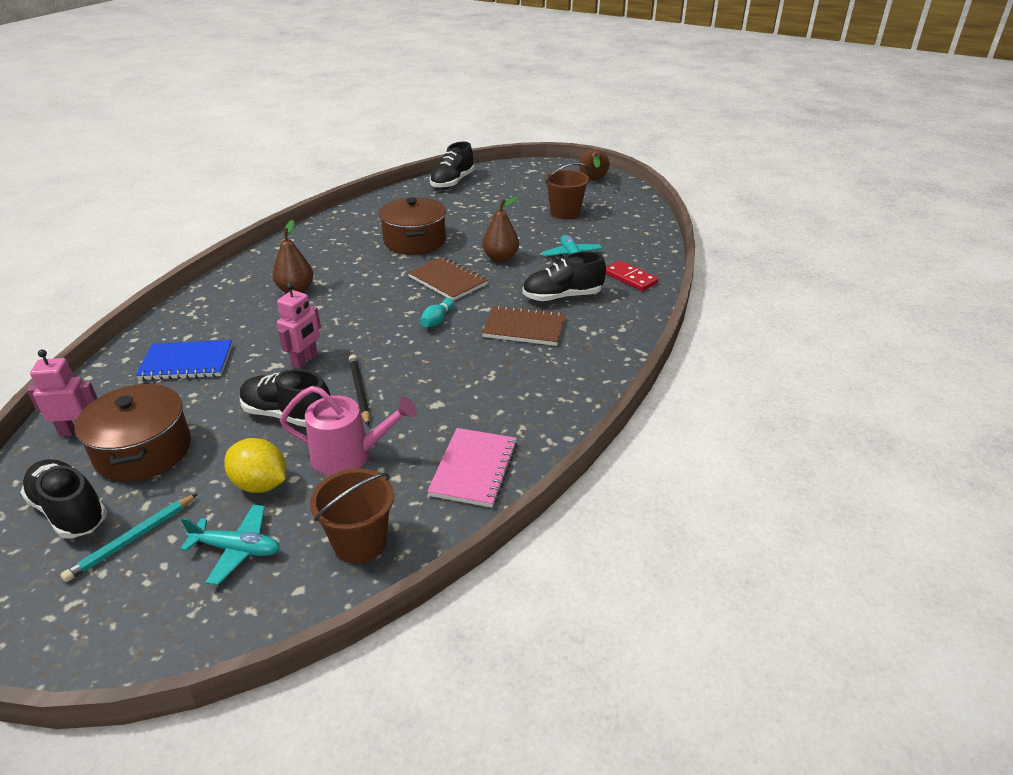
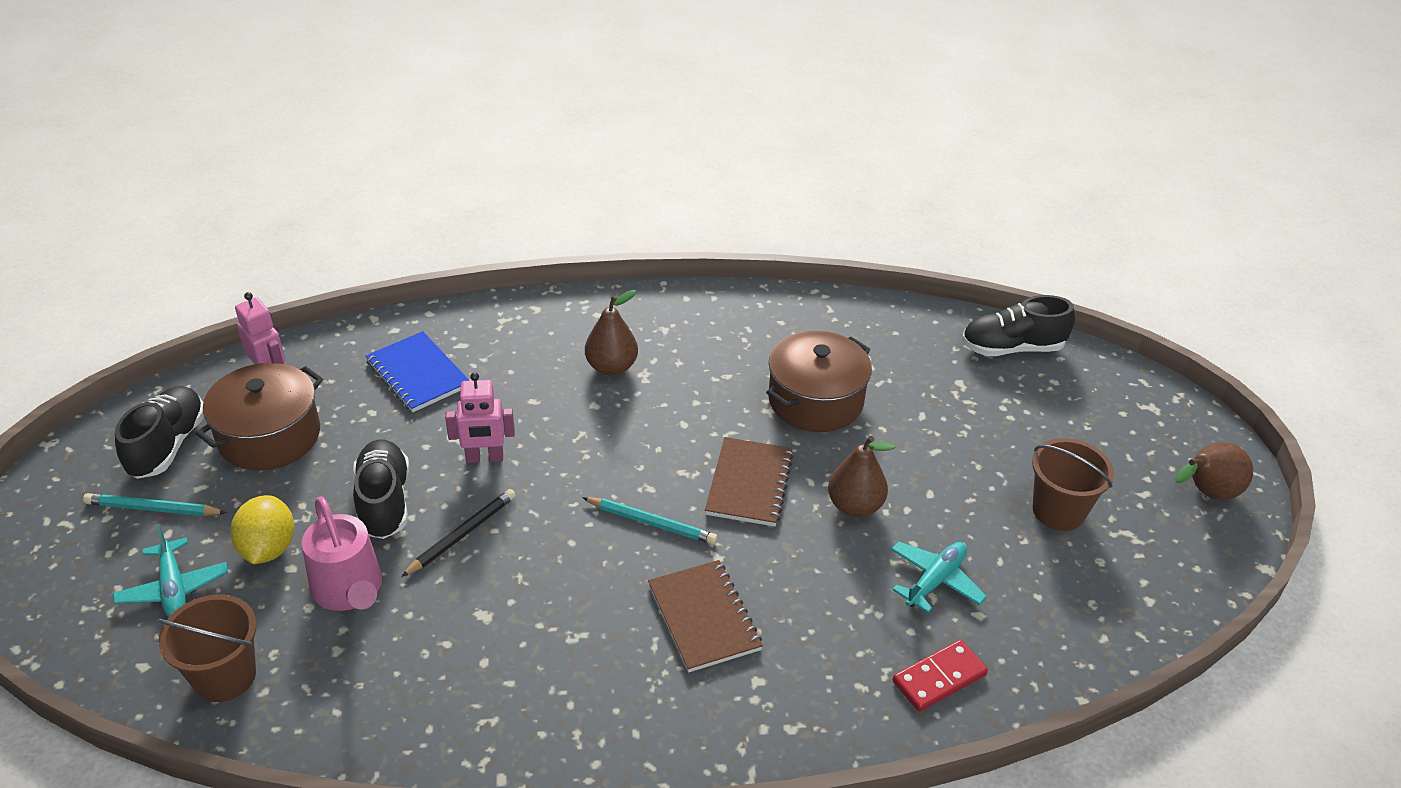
camera: 55 degrees right, 5 degrees up
turquoise bowling pin [420,298,454,327] -> turquoise pencil [582,497,717,545]
pink notebook [427,428,517,508] -> none
black shoe [522,251,606,302] -> none
red domino [606,261,658,291] -> red domino turned 45 degrees clockwise [893,640,988,712]

